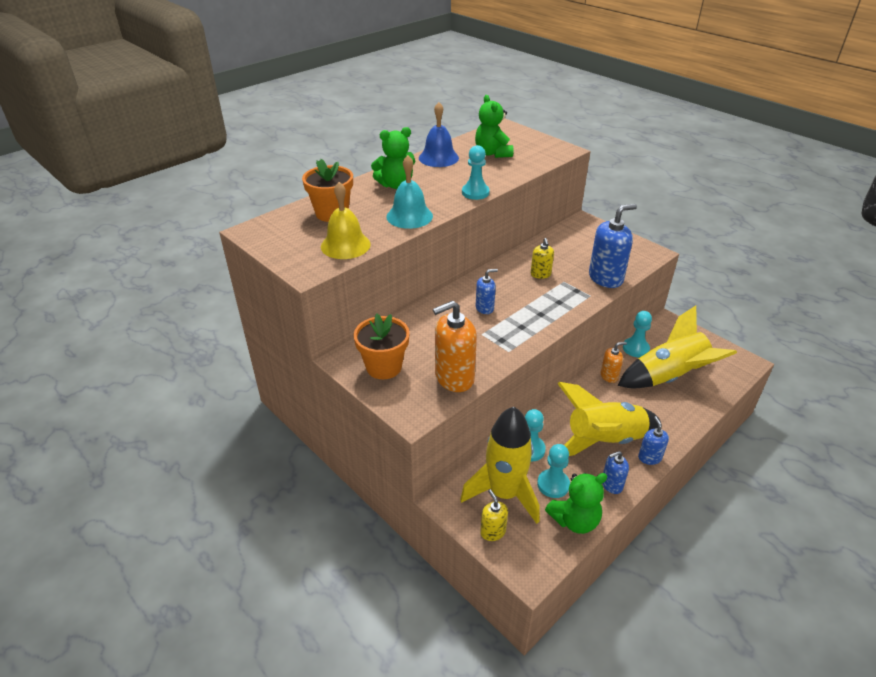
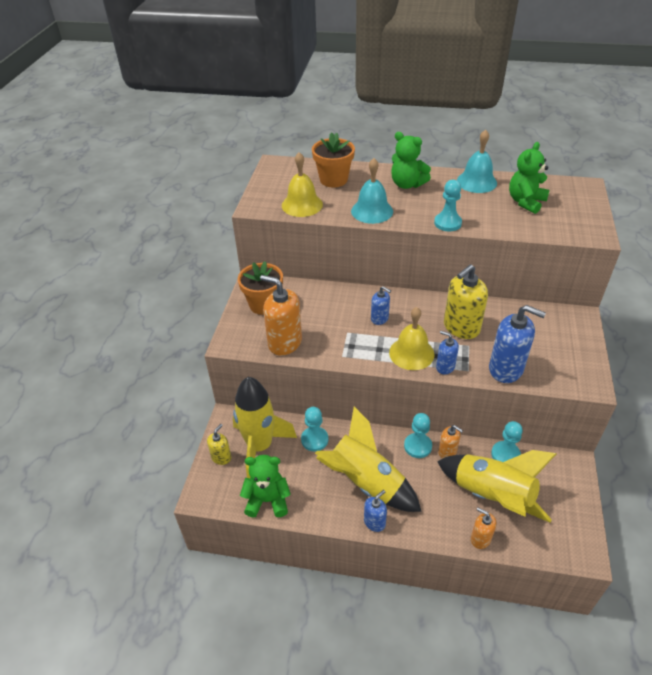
camera: 55 degrees right, 5 degrees up
blue bell [419,102,459,167] -> turquoise bell [457,130,497,193]
yellow soap dispenser [530,238,554,279] -> yellow soap dispenser [444,264,488,339], size x1.85
turquoise pawn [537,444,570,498] -> turquoise pawn moved to [404,413,432,458]
green teddy bear [545,473,607,534] -> green teddy bear turned 150 degrees clockwise [240,455,291,518]
blue soap dispenser [602,451,629,494] -> blue soap dispenser moved to [436,331,459,374]
none -> yellow bell [389,307,434,370]
none -> orange soap dispenser [471,508,496,549]

